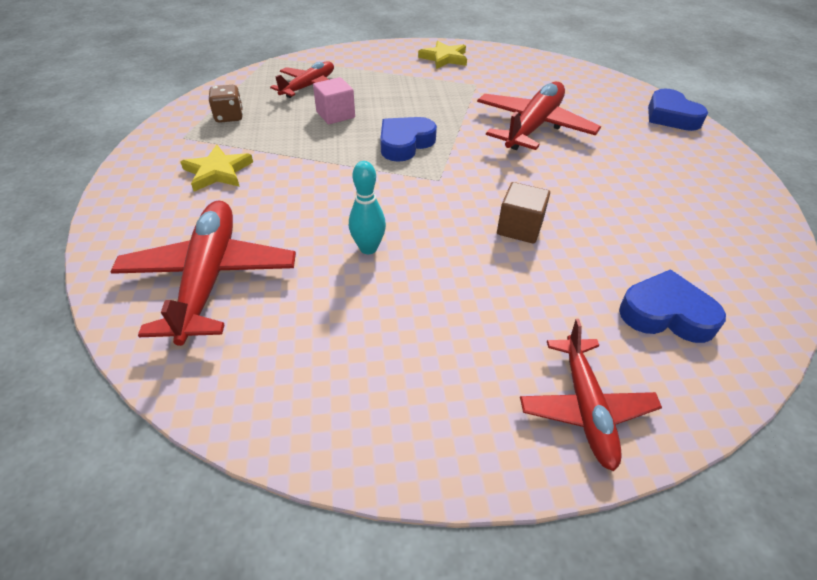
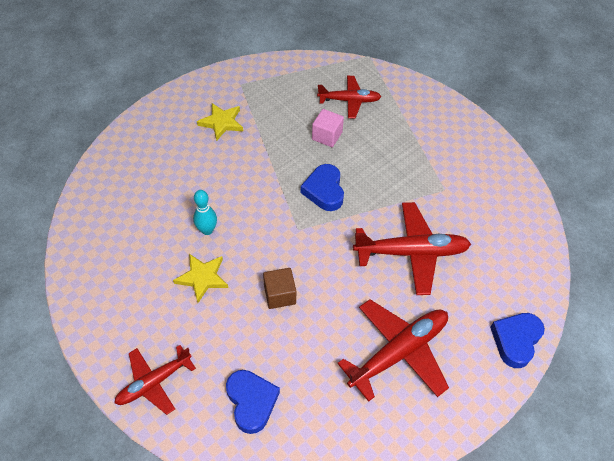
camera: 55 degrees right, 10 degrees up
red plane [110,200,296,346] -> red plane moved to [337,299,449,402]
brown dice [209,85,243,123] -> none
blue heart [380,117,437,162] -> blue heart turned 105 degrees counterclockwise [301,164,344,211]
yellow star [418,41,467,69] -> yellow star moved to [173,254,228,303]

